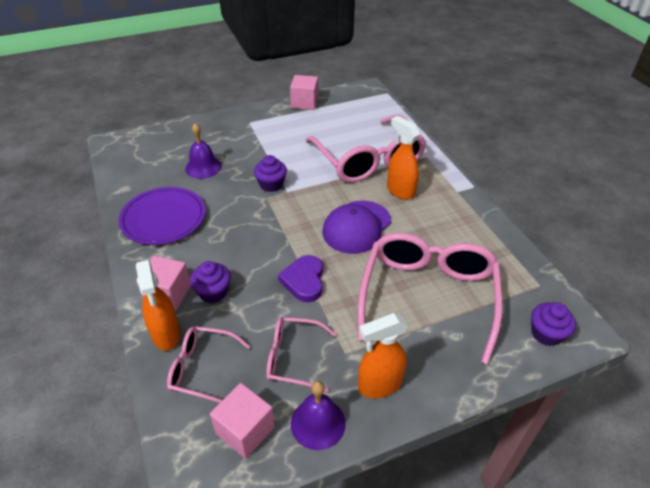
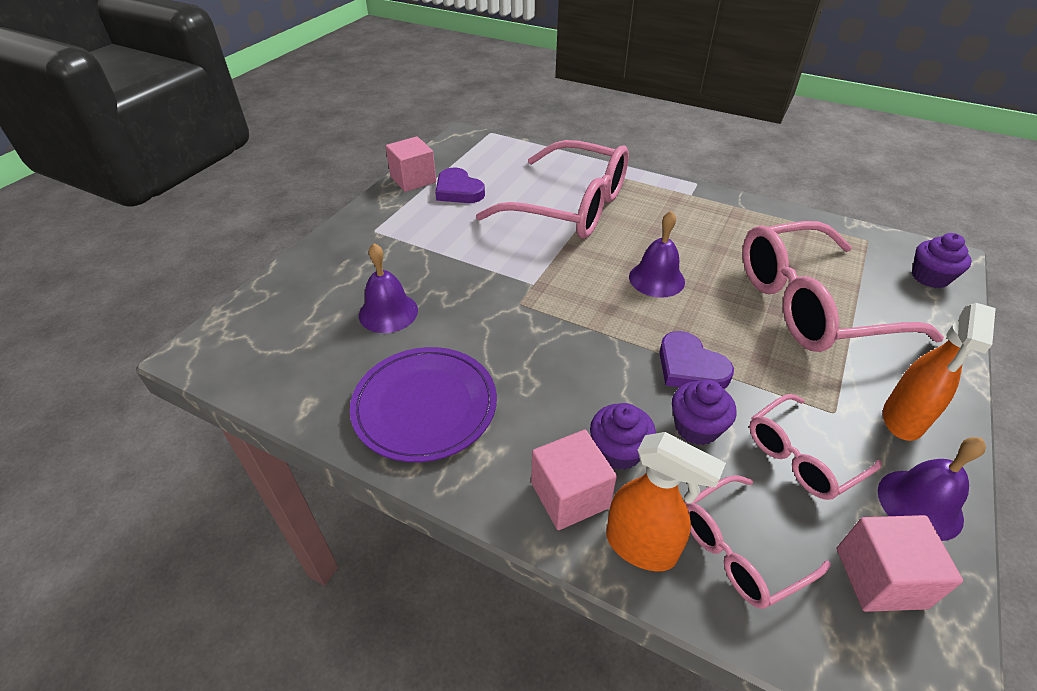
camera: 40 degrees left, 0 degrees up
purple cupcake [254,155,287,192] -> purple cupcake moved to [672,380,737,445]
purple cap [323,201,391,254] -> purple bell [629,211,685,298]
pink glasses [358,233,503,365] -> pink glasses turned 75 degrees counterclockwise [743,221,944,352]
orange spray bottle [387,116,420,200] -> none
none -> purple heart [435,168,485,203]

